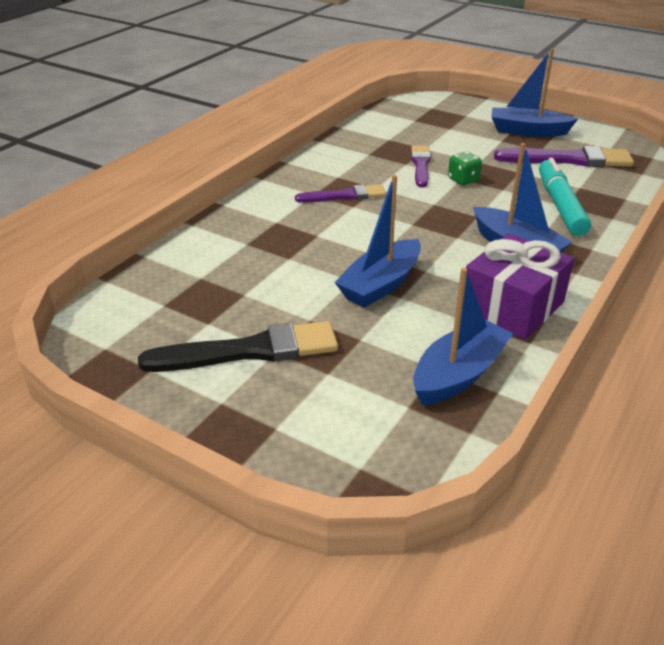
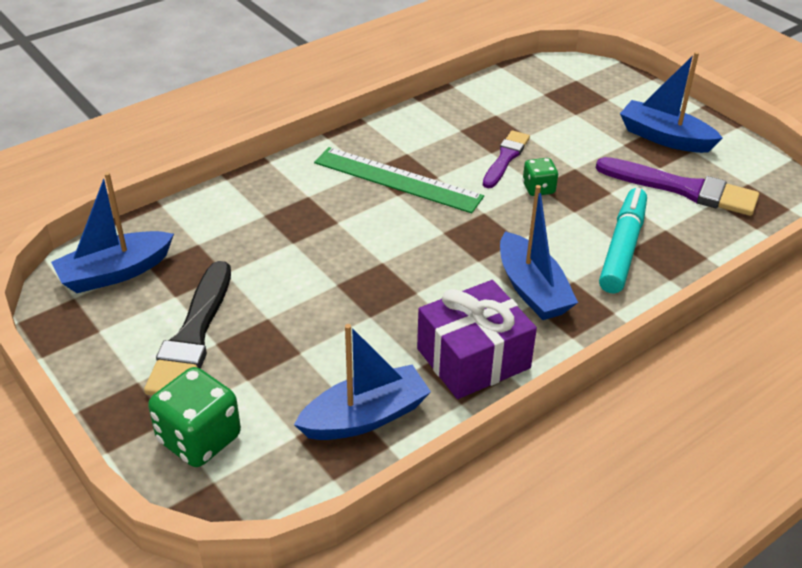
camera: 20 degrees right, 5 degrees up
black brush [138,321,338,372] -> black brush turned 90 degrees clockwise [144,261,231,396]
purple brush [295,184,386,203] -> green ruler [314,147,484,213]
blue boat [334,175,421,308] -> blue boat moved to [51,172,174,293]
none -> green dice [148,367,241,467]

